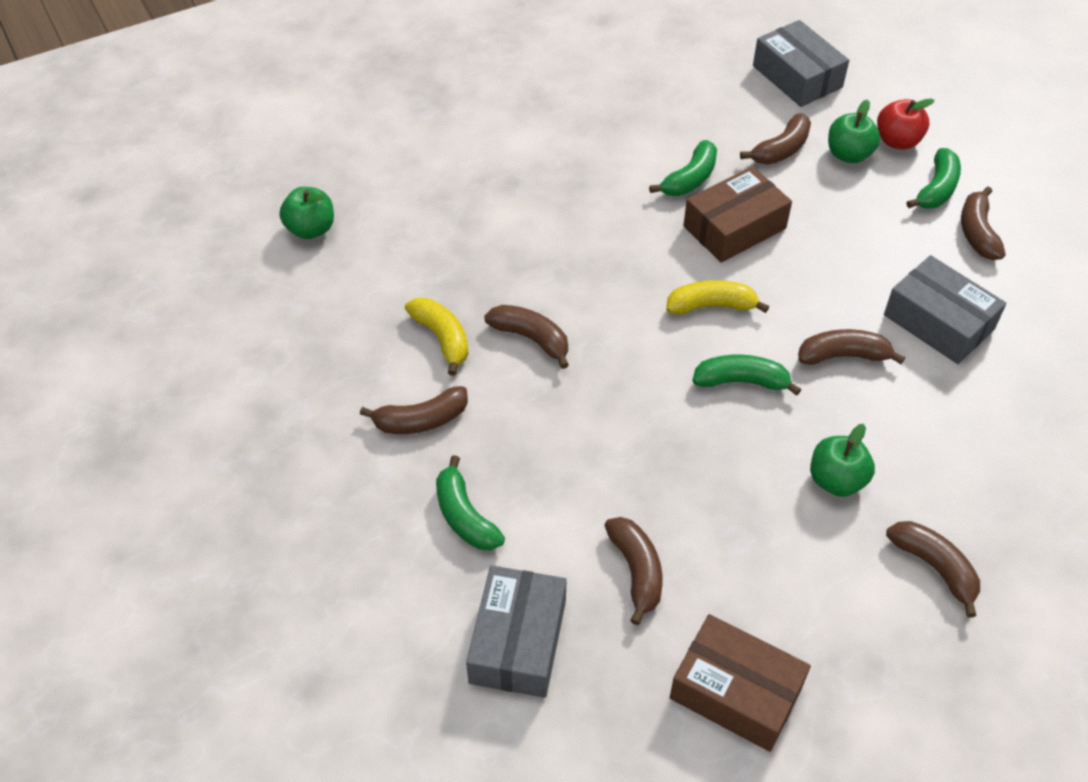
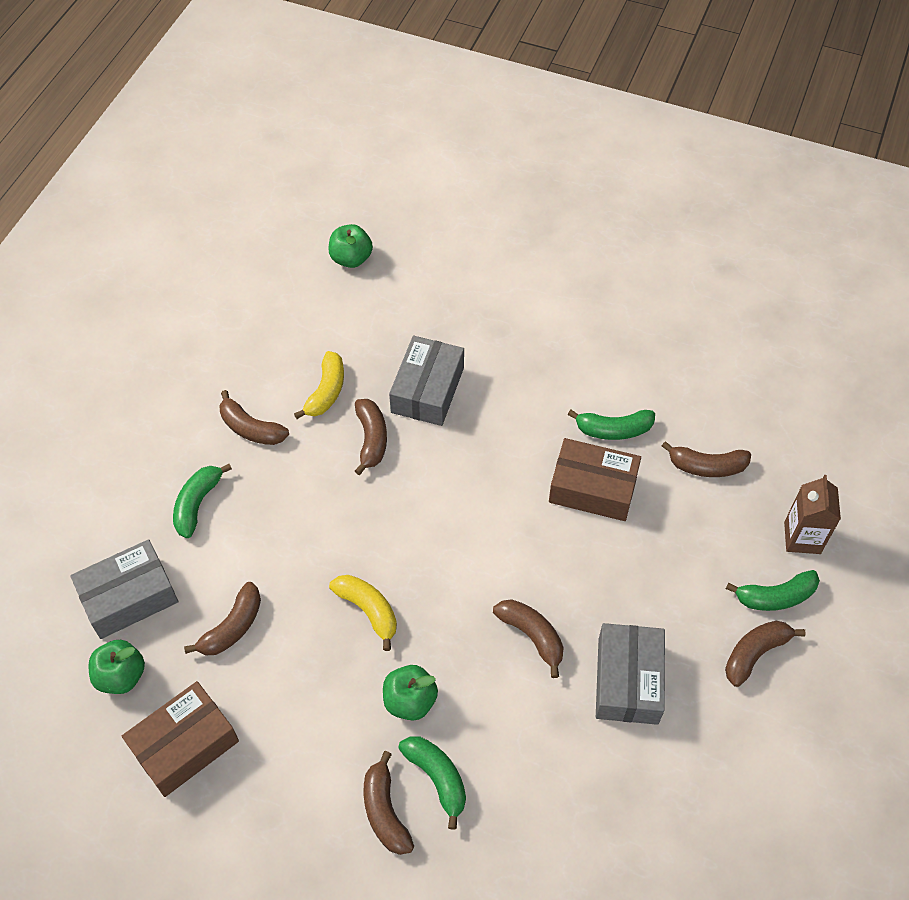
camera: 50 degrees right, 5 degrees up
yellow banana [666,280,769,315] -> yellow banana moved to [329,575,397,651]
brown box [670,614,811,752] -> brown box turned 60 degrees clockwise [122,681,239,797]
green banana [692,354,801,396] -> green banana moved to [398,736,466,830]
grey box [753,20,849,107] -> grey box moved to [389,336,464,426]
green apple [828,99,880,163] -> green apple moved to [88,640,145,694]
red apple [877,98,934,150] -> brown carton [784,475,841,554]
brown banana [886,521,980,617] -> brown banana turned 150 degrees clockwise [363,751,414,855]

